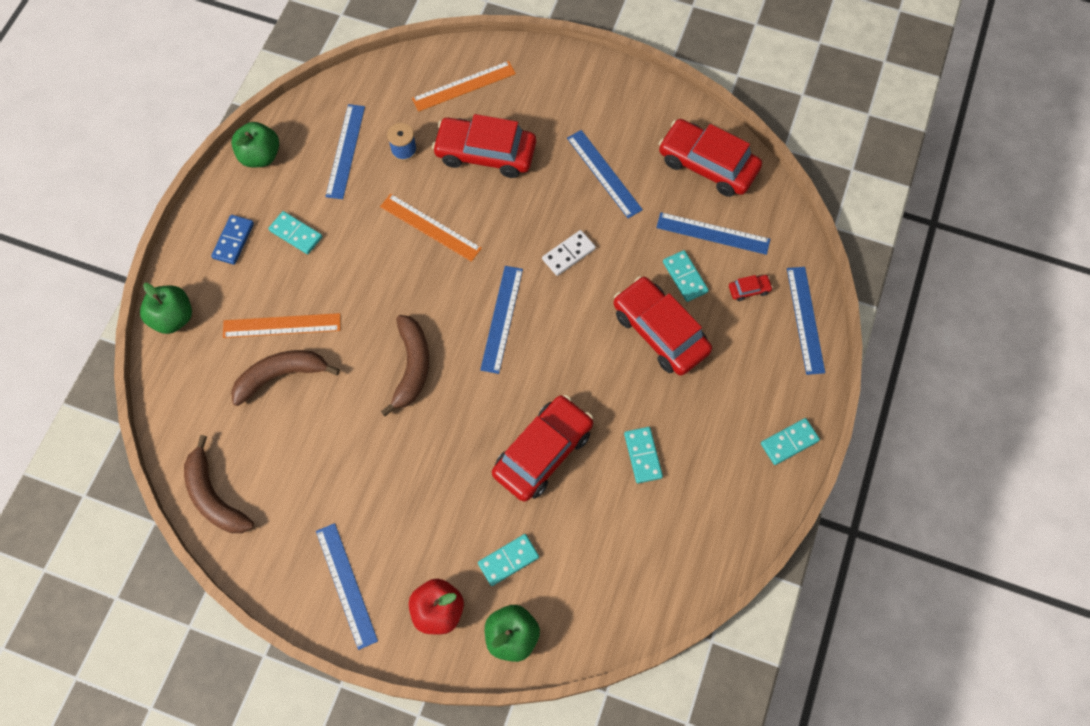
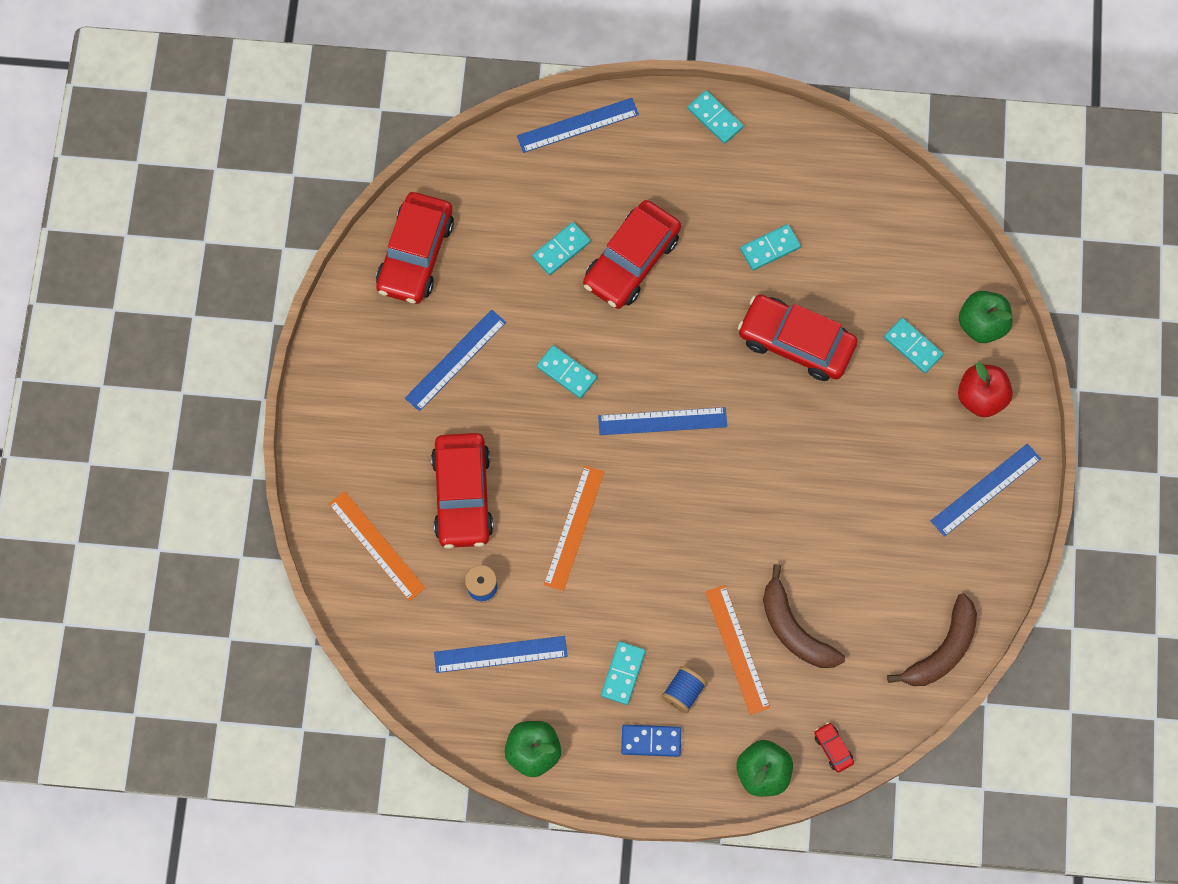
camera: 105 degrees left, 5 degrees up
brown banana [381,315,429,417] -> none
white domino [542,230,596,276] -> turquoise domino [537,345,597,398]
blue ruler [656,212,770,255] -> none
red car [729,275,773,301] -> red car moved to [814,722,854,773]
none -> blue spool [661,666,707,714]

